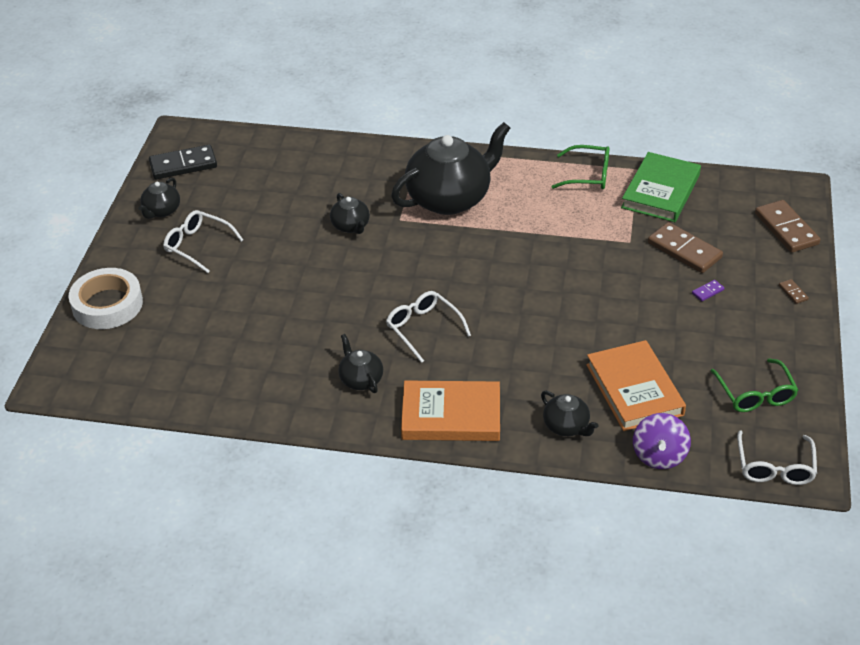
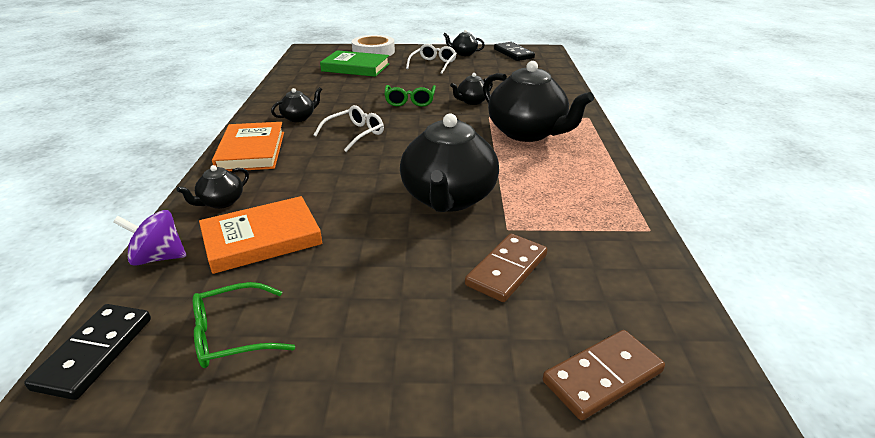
camera: 80 degrees right, 10 degrees down
green glasses [551,145,609,189] -> green glasses moved to [384,85,436,107]
green book [621,152,701,222] -> green book moved to [320,50,390,77]
purple domino [692,280,724,301] -> none
white glasses [737,430,817,485] -> black domino [24,304,151,400]
brown domino [779,279,809,304] -> none
none -> black teapot [400,113,499,212]

